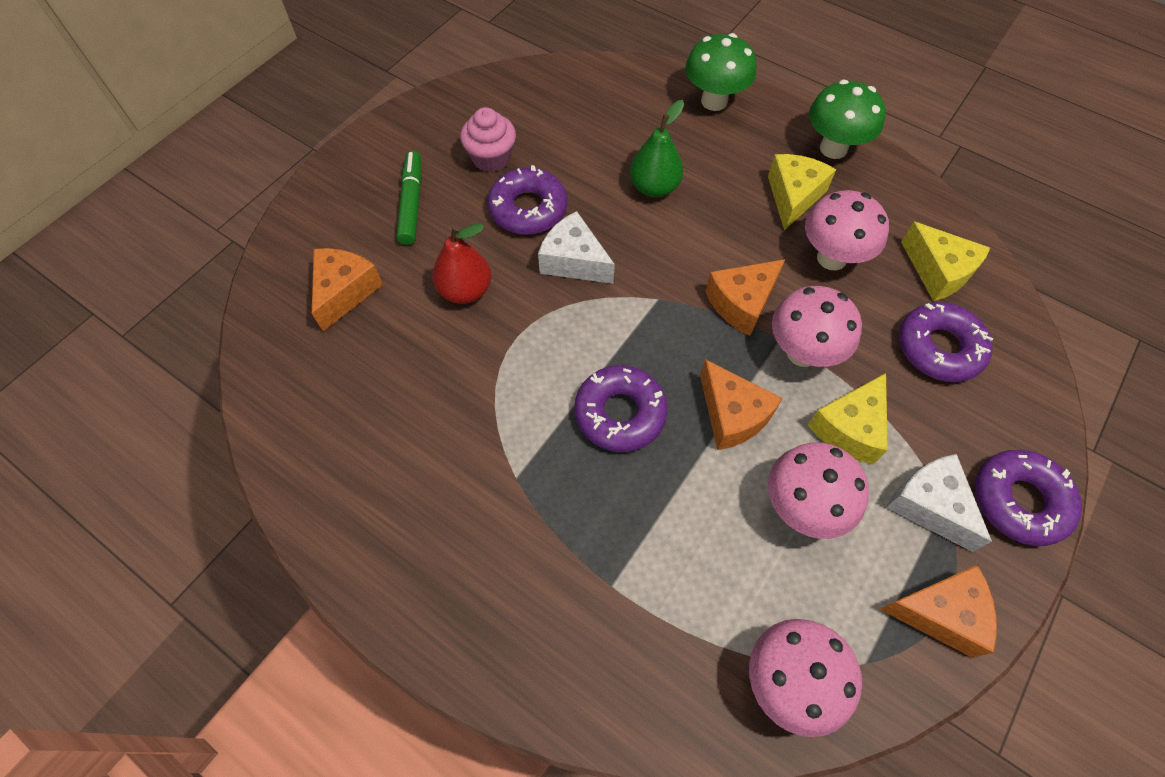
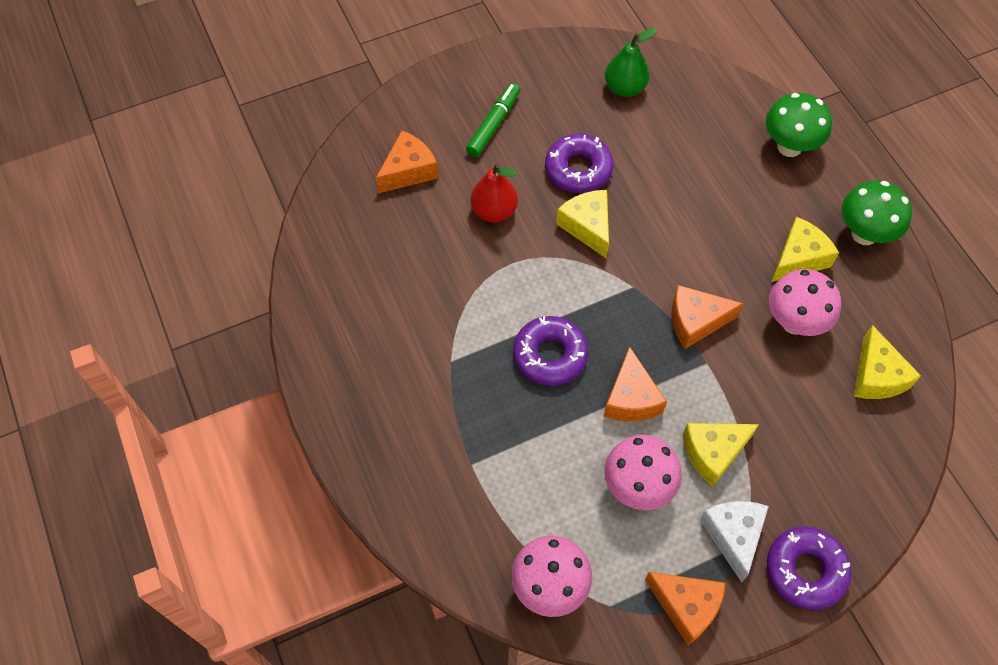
camera: 30 degrees right, 0 degrees up
pink cupcake [460,107,516,172] -> none
white cheese [538,211,615,284] -> yellow cheese [556,190,609,259]
green pear [630,100,684,198] -> green pear moved to [605,27,657,97]
pink mushroom [772,286,862,367] -> none
purple donut [899,302,993,382] -> none

